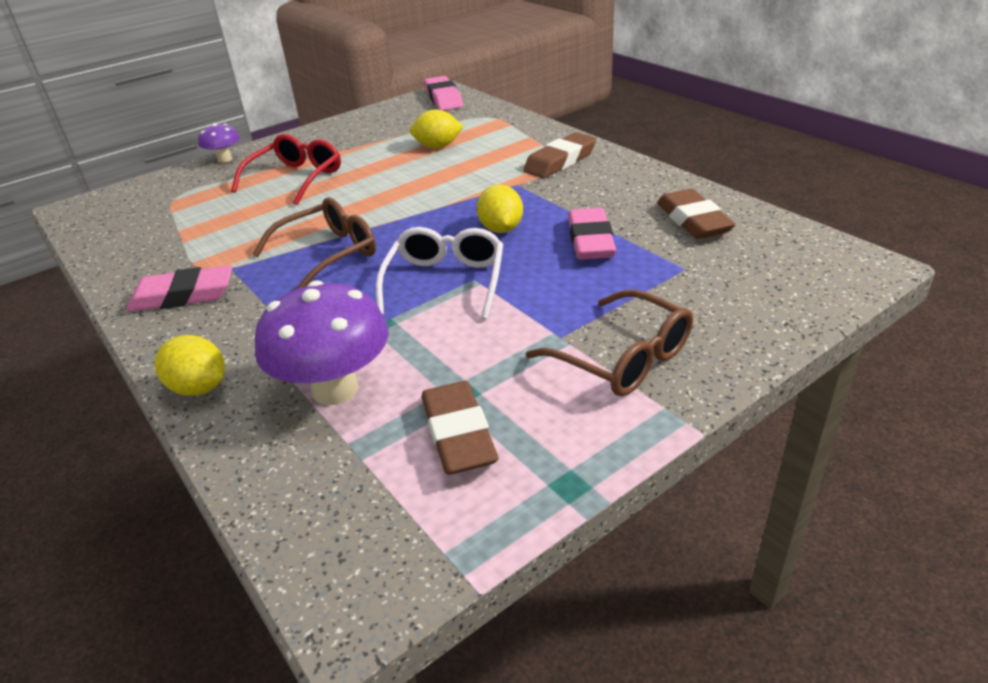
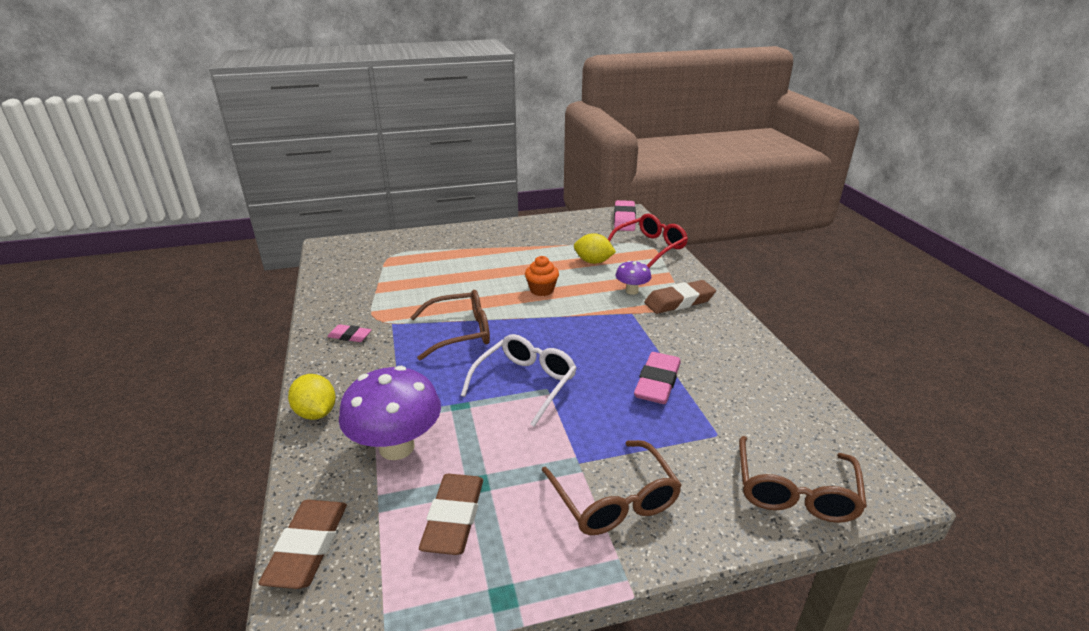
camera: 20 degrees right, 5 degrees down
pink eraser [127,265,232,312] -> pink eraser [328,324,372,342], size x0.57
purple mushroom [198,123,240,163] -> purple mushroom moved to [615,261,651,295]
red glasses [231,134,341,205] -> red glasses moved to [608,214,688,268]
yellow lemon [477,185,523,233] -> none
brown eraser [657,189,736,239] -> brown eraser moved to [258,500,347,589]
none -> orange cupcake [525,256,559,296]
none -> brown glasses [739,436,867,523]

